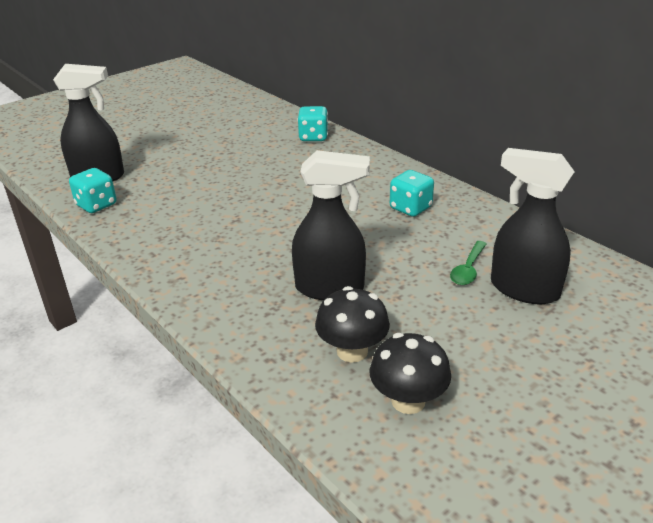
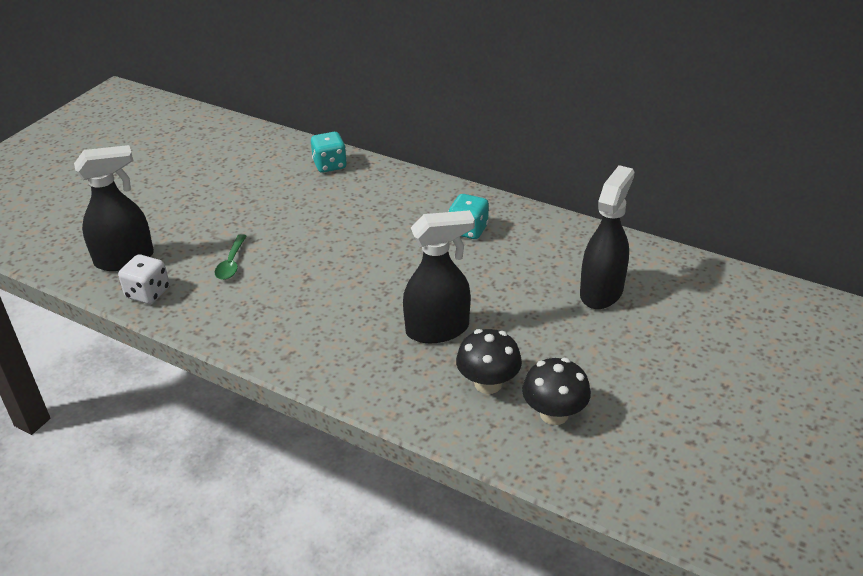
camera: 20 degrees left, 5 degrees up
turquoise dice [69,168,117,213] -> white dice [118,255,170,304]
green spoon [450,241,487,285] -> green spoon moved to [215,234,246,280]
black spray bottle [491,148,575,304] -> black spray bottle turned 105 degrees clockwise [580,165,635,309]

